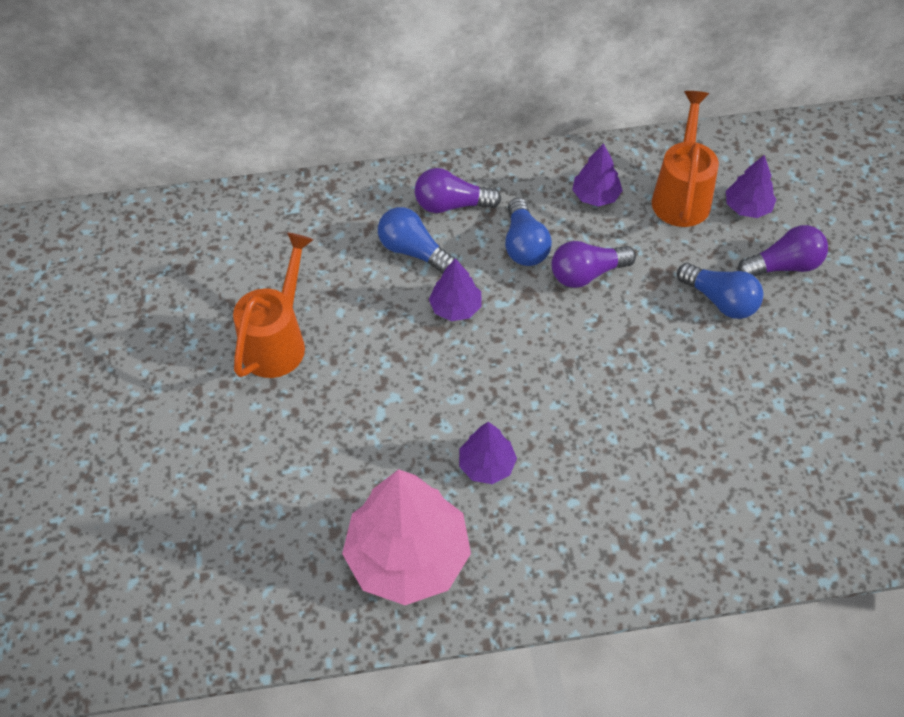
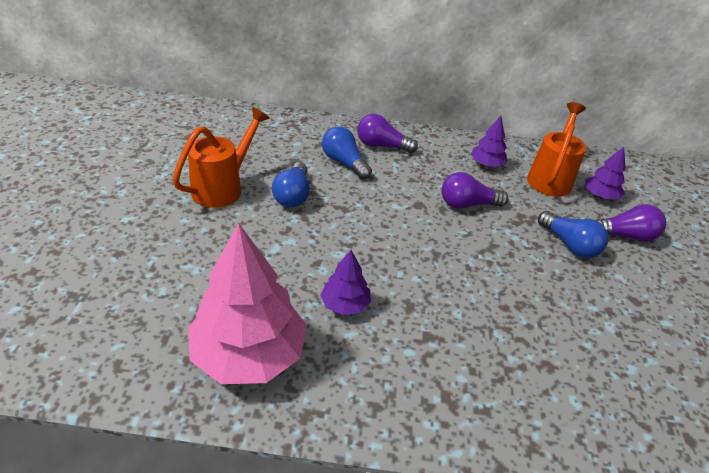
camera: 10 degrees right, 15 degrees down
purple tree [429,258,482,321] -> none
blue light bulb [505,198,552,266] -> blue light bulb moved to [272,162,310,207]

